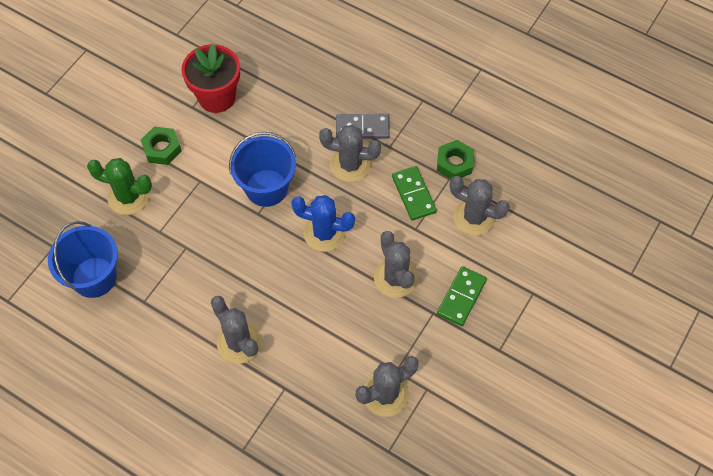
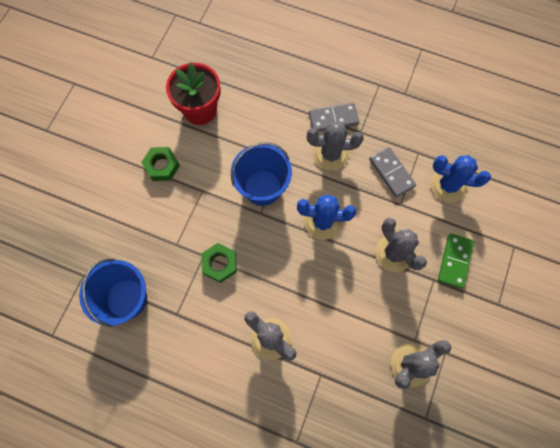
camera: 10 degrees left, 10 degrees up
green cactus [87,158,152,215] -> none
green domino [392,166,437,221] -> grey domino [370,147,416,197]
green nut [437,140,474,179] -> green nut moved to [201,243,237,283]
grey cactus [450,176,510,236] -> blue cactus [430,155,491,203]

